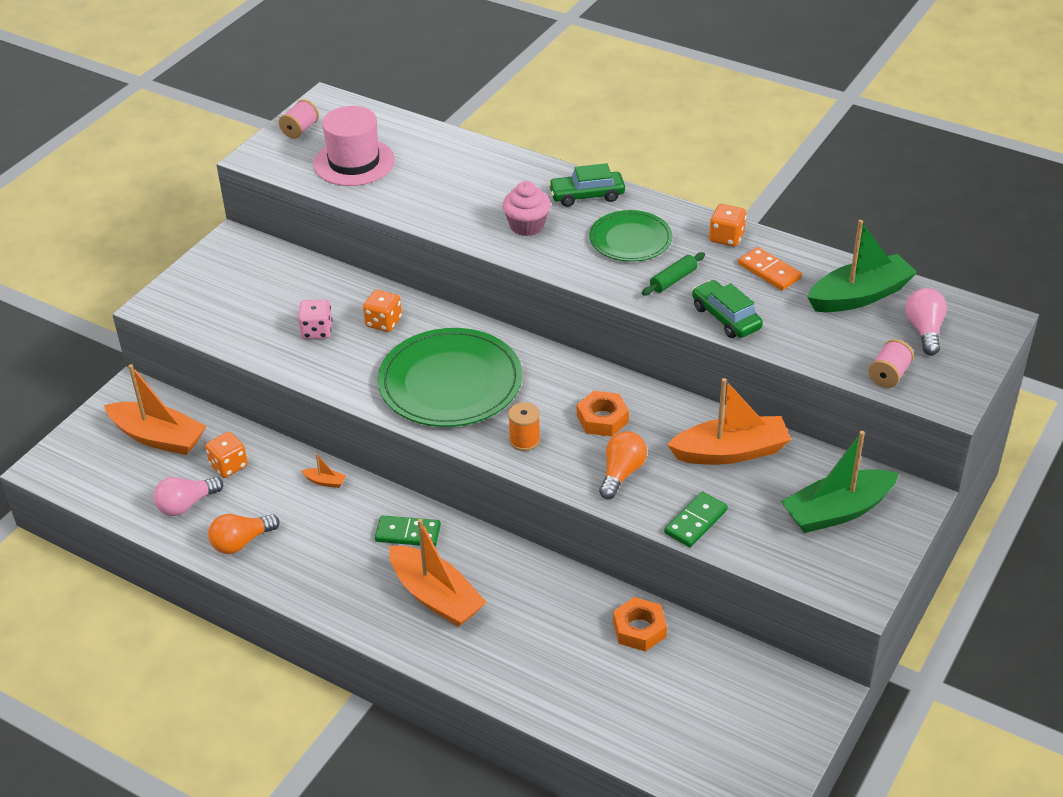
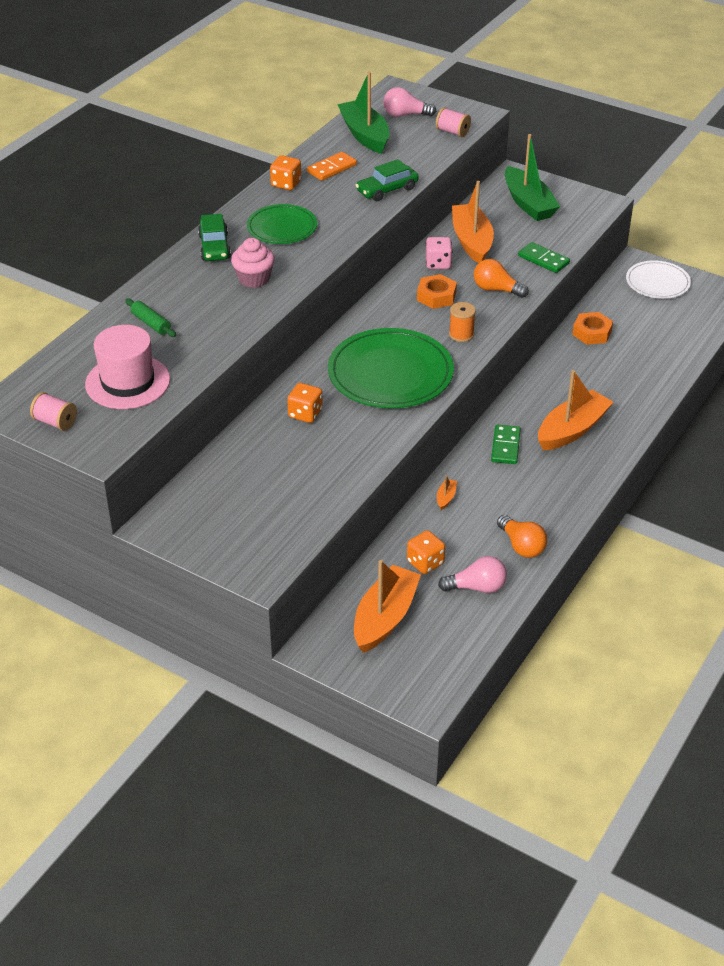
camera: 90 degrees left, 0 degrees up
pink light bulb [154,477,223,516] -> pink light bulb turned 60 degrees counterclockwise [438,556,507,593]
pink dice [298,300,333,339] -> pink dice moved to [426,237,452,269]
green rolling pin [642,252,705,296] -> green rolling pin moved to [125,299,176,337]
none -> white plate [626,260,691,299]

